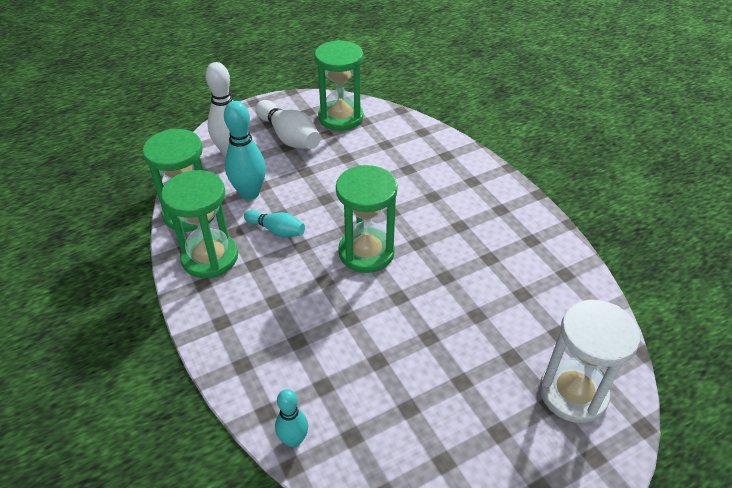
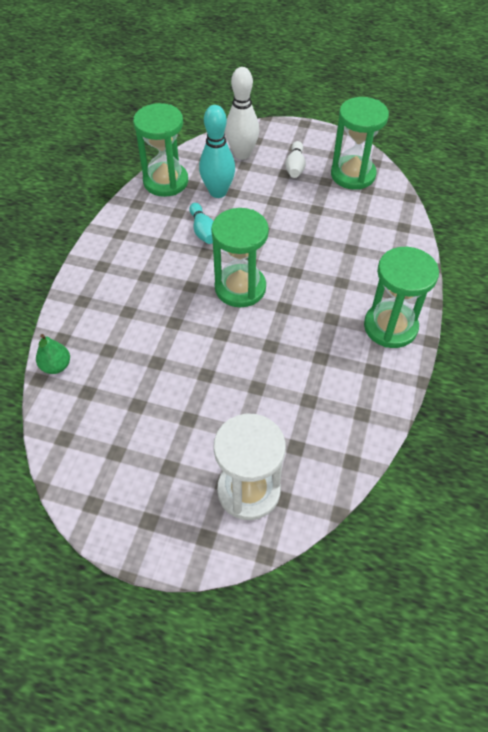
camera: 45 degrees right, 10 degrees up
green hourglass [161,170,238,278] -> green hourglass moved to [364,247,439,348]
white bowling pin [256,100,321,149] -> white bowling pin [285,141,306,178], size x0.60
turquoise bowling pin [275,389,308,448] -> green pear [36,334,70,374]

